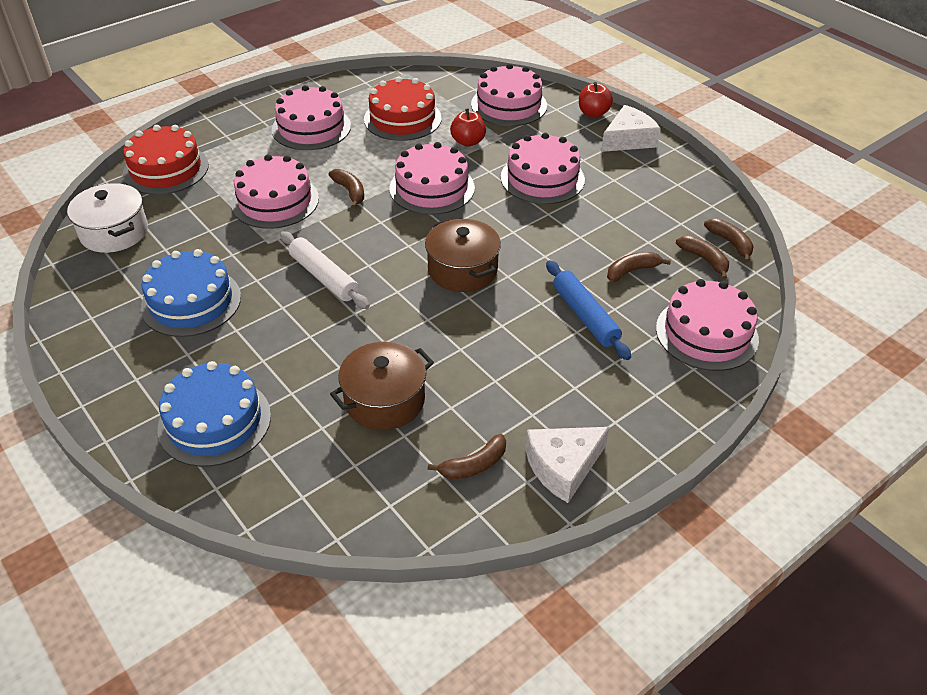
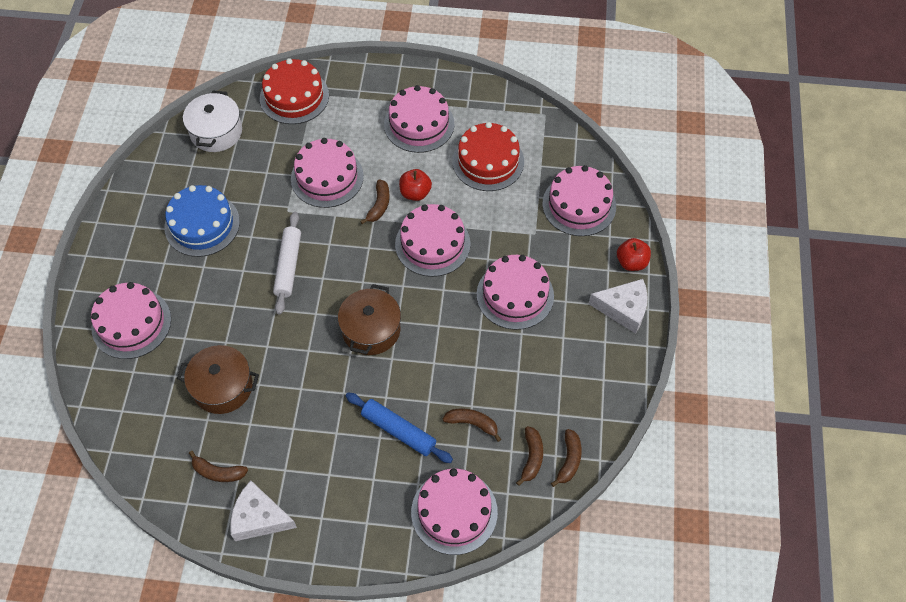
camera: 45 degrees right, 15 degrees up
blue cake [157,361,271,467] -> pink cake [91,282,171,359]
red apple [450,108,486,147] -> red apple moved to [399,169,432,201]
blue rolling pin [546,260,631,360] -> blue rolling pin turned 75 degrees counterclockwise [346,393,453,463]

